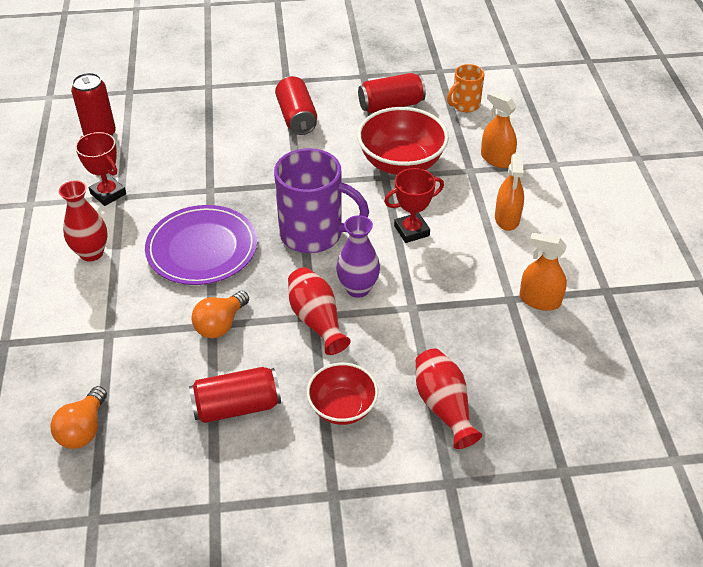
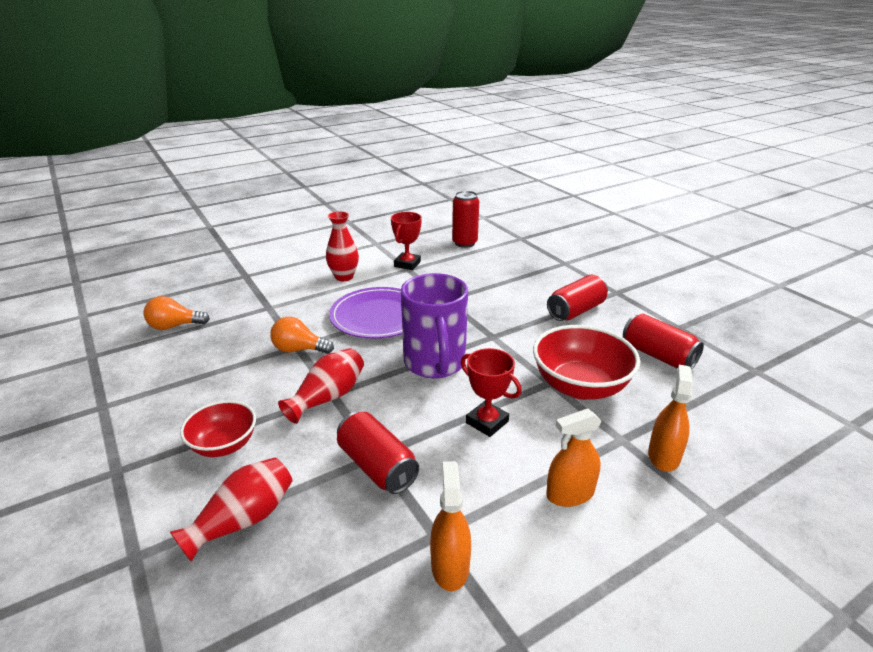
camera: 65 degrees right, 15 degrees down
red can [189,367,281,423] -> red can moved to [337,412,419,494]
purple vase [336,215,380,298] -> none
orange mug [447,64,485,112] -> none

